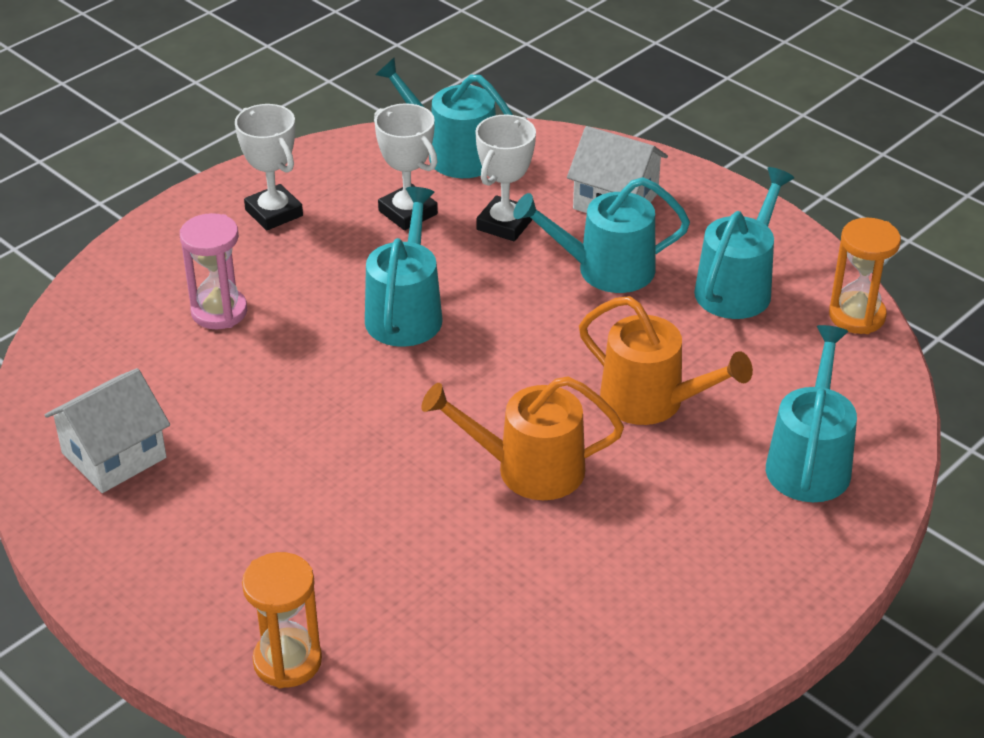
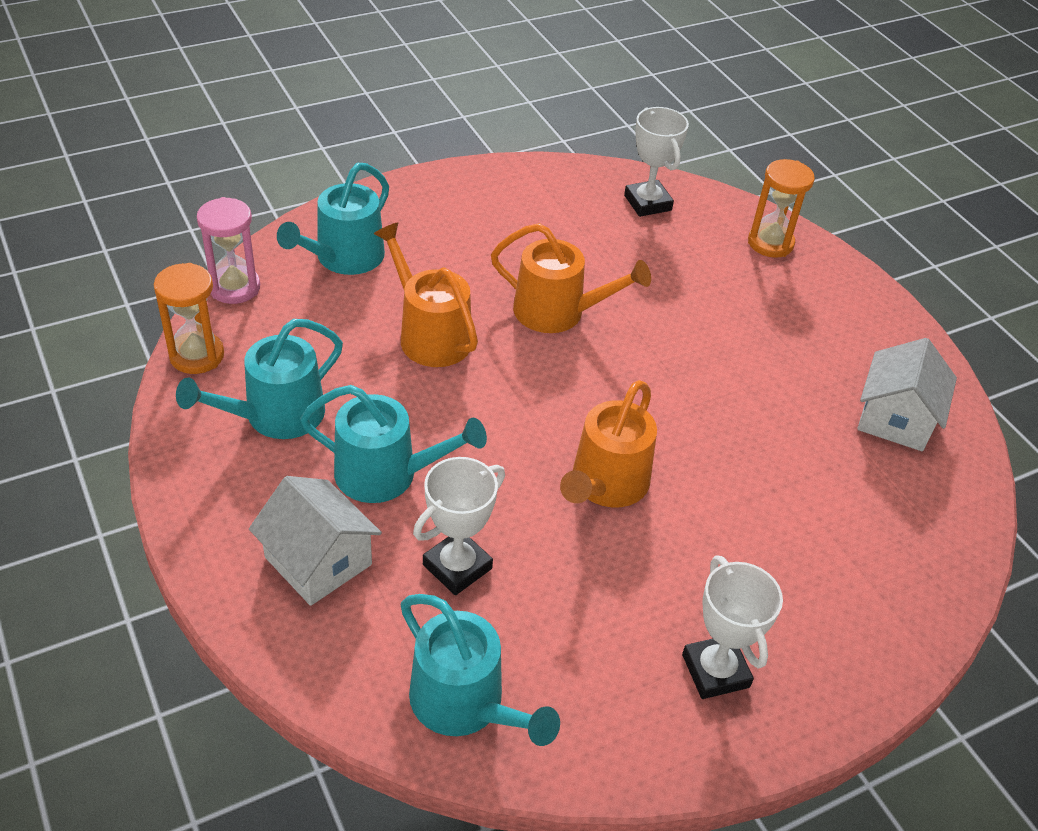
camera: 165 degrees left, 5 degrees up
white house [45,368,170,493] -> white house turned 45 degrees counterclockwise [857,338,957,451]
pink hourglass [180,213,247,329] -> pink hourglass moved to [197,197,260,304]
turquoise watering can [365,187,443,347] -> orange watering can [560,380,657,507]
white trophy [374,103,438,230] -> white trophy moved to [624,107,689,217]

